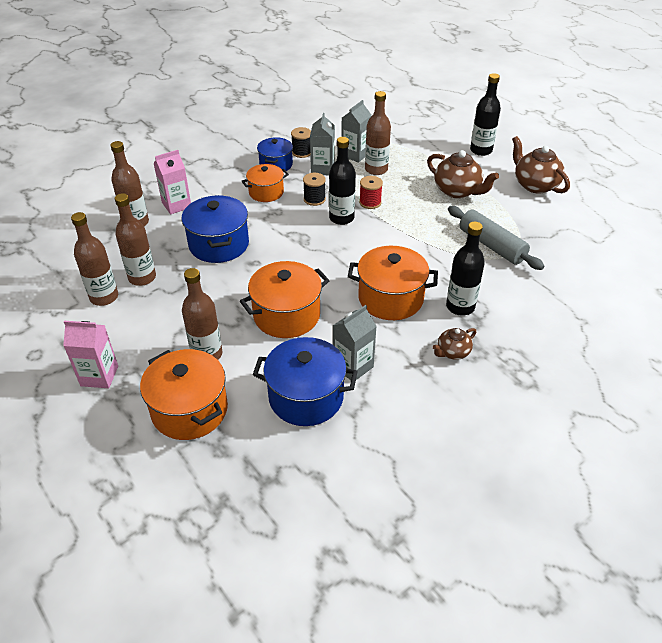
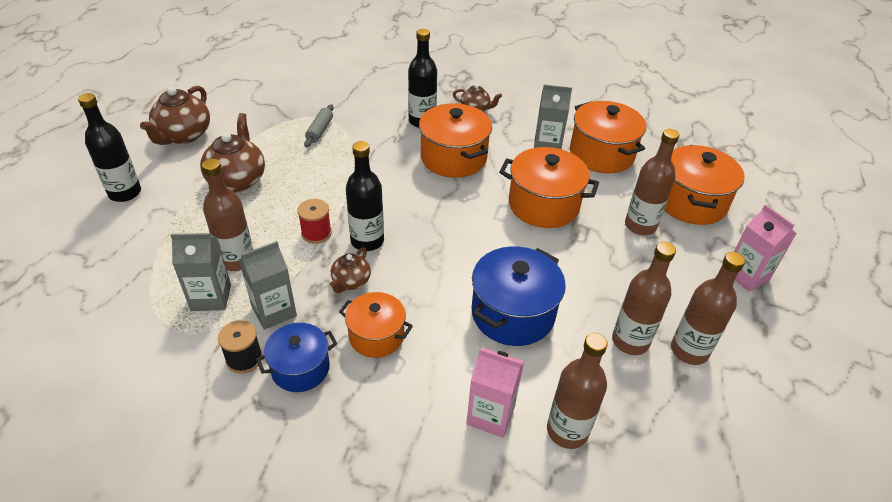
camera: 130 degrees left, 0 degrees up
blue pot [253,337,358,426] -> orange pot [570,101,646,173]
black spool [303,173,326,206] -> brown teapot [330,247,371,293]
grey rolling pin [448,206,544,270] -> grey rolling pin [304,104,333,147], size x0.56

